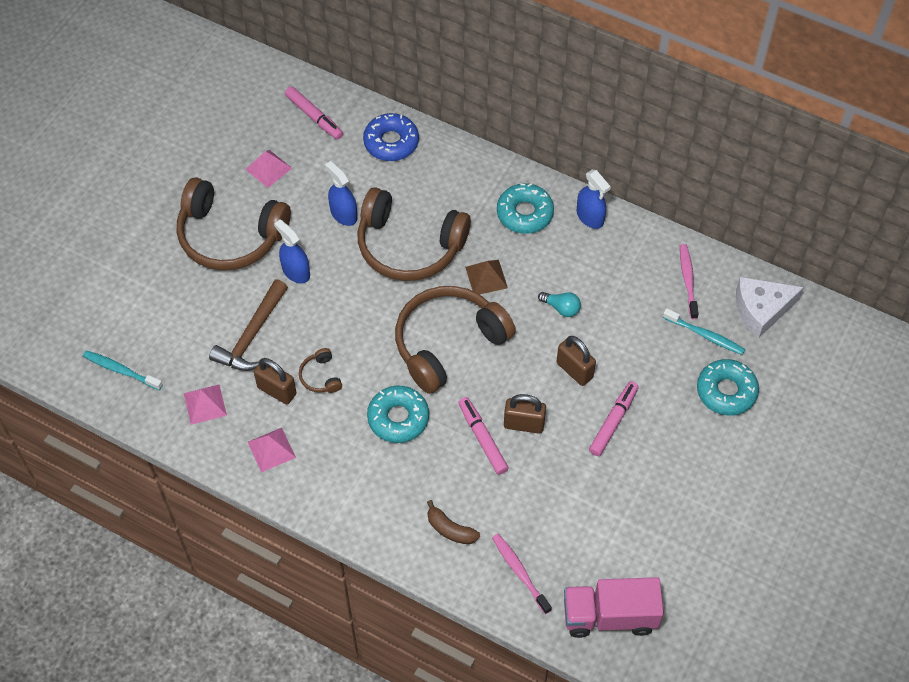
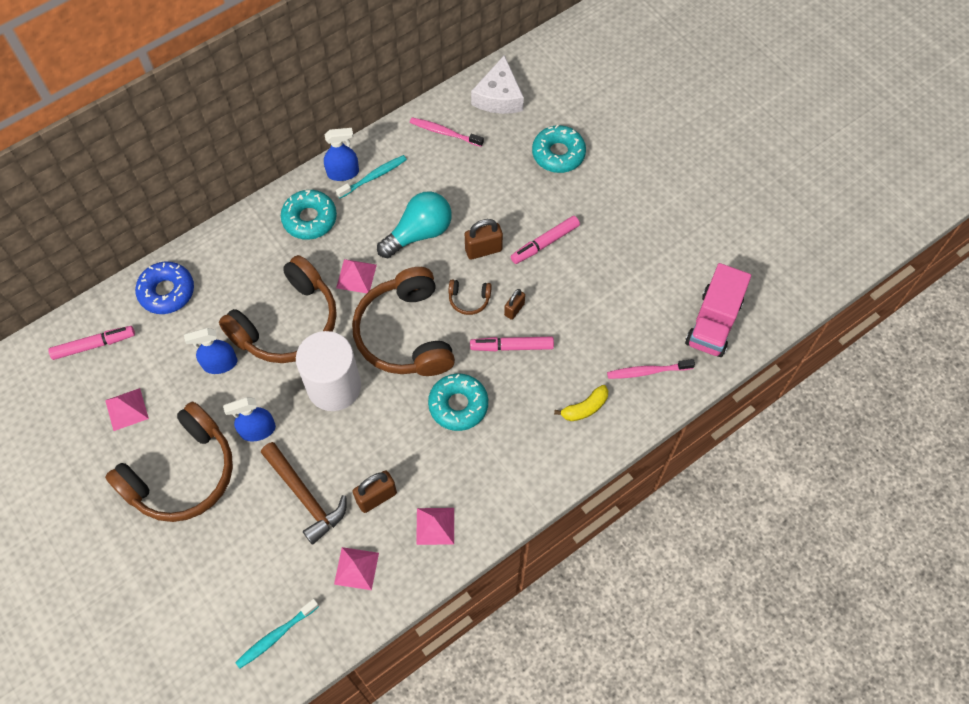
camera: 65 degrees left, 5 degrees up
brown headphones [299,348,342,393] -> brown headphones moved to [448,280,492,315]
brown banana [427,500,480,544] -> yellow banana [554,385,608,421]
brown pyramid [465,260,508,294] -> pink pyramid [336,259,377,293]
brown padlock [504,394,546,434] -> brown padlock [504,289,525,320], size x0.64
turquoise light bulb [538,292,581,317] -> turquoise light bulb [377,191,452,258], size x1.98
pink marker [589,381,638,456] -> pink marker turned 90 degrees counterclockwise [510,216,580,264]
turquoise toothbrush [663,308,746,355] -> turquoise toothbrush moved to [336,155,407,198]
none -> white cylinder [296,331,361,411]

